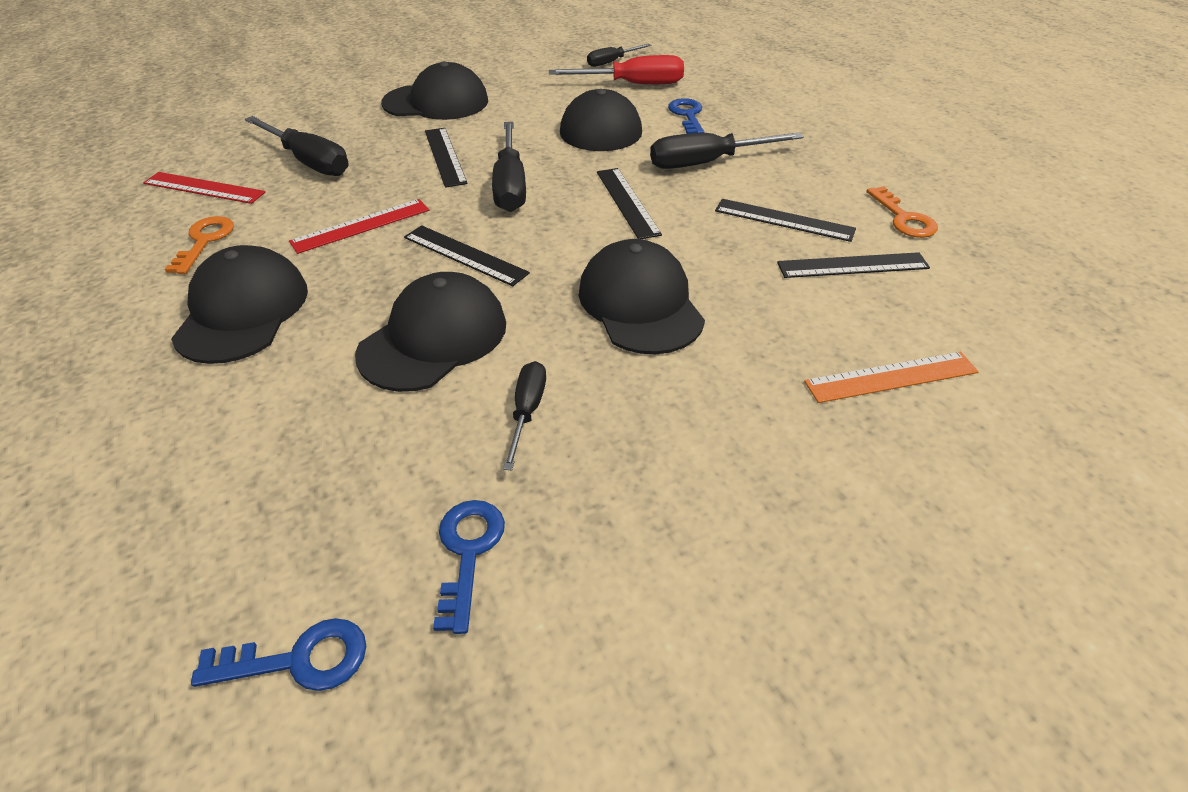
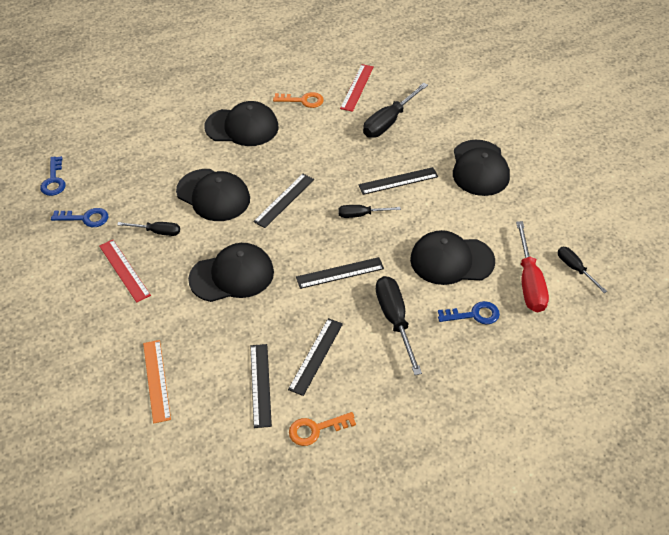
camera: 90 degrees right, 5 degrees up
red ruler [289,199,429,254] -> red ruler moved to [99,240,151,303]
black screwdriver [492,122,526,212] -> black screwdriver [338,205,401,218], size x0.59

